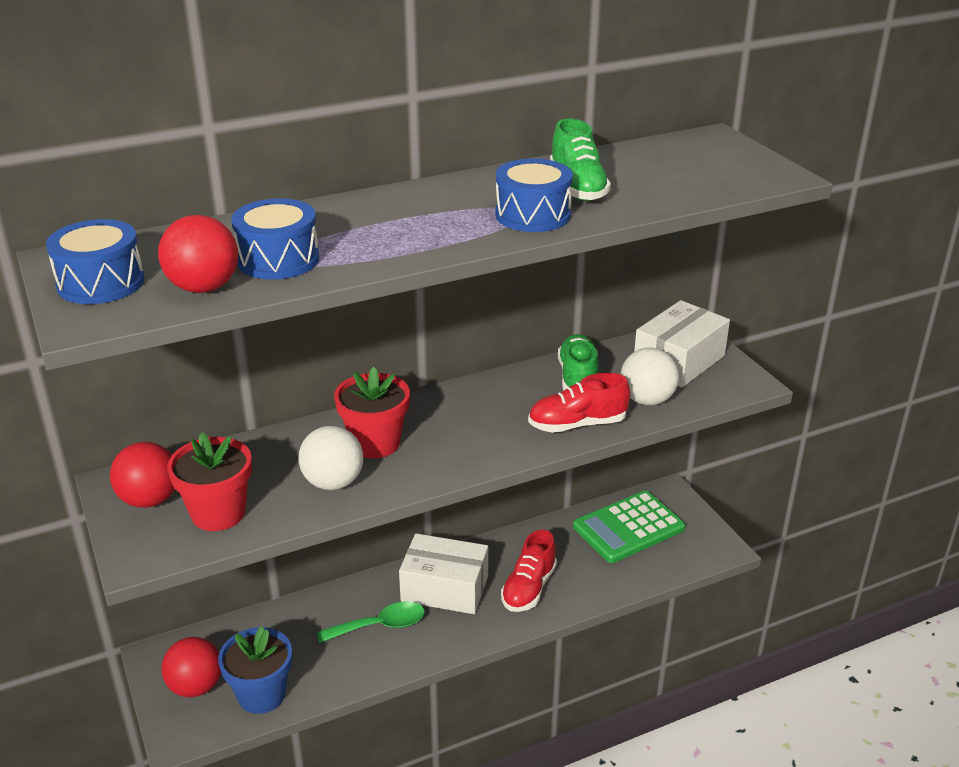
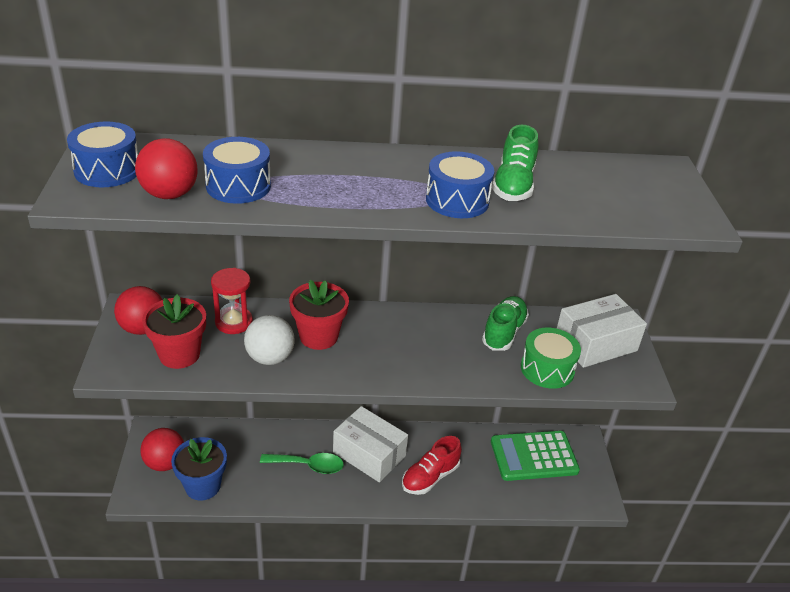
camera: 20 degrees right, 5 degrees up
red shoe [528,373,630,433] -> none
white ball [621,348,679,405] -> green drum [521,328,581,389]
none -> red hourglass [211,268,253,334]

